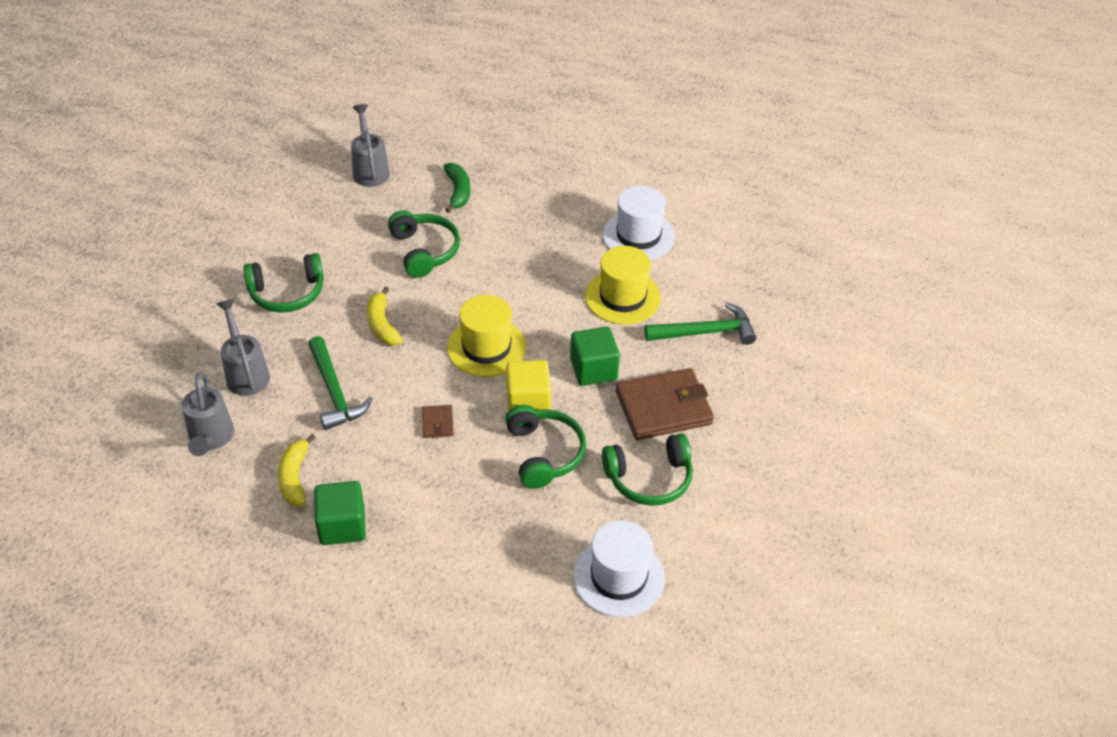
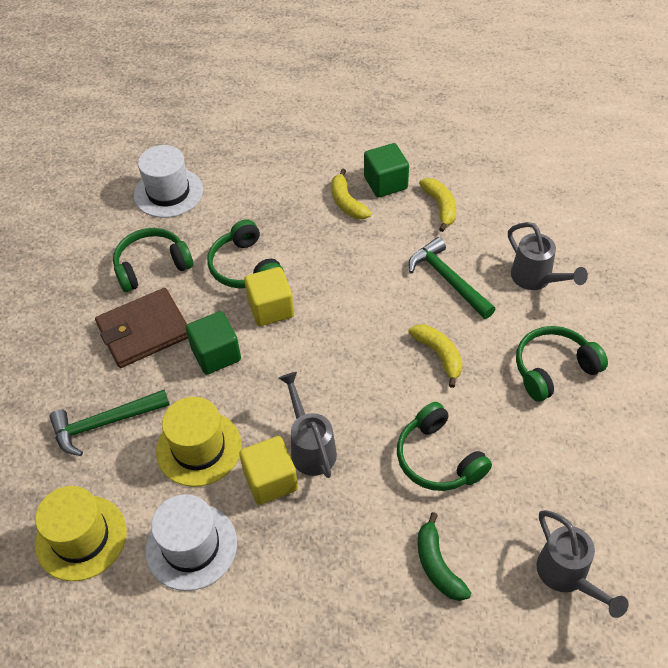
camera: 170 degrees right, 5 degrees up
grey watering can [182,372,234,456] -> grey watering can moved to [279,372,337,478]
brown wallet [422,405,454,438] -> none
yellow hat [447,295,526,377] -> yellow hat moved to [35,486,127,581]
none -> yellow cube [239,436,298,505]
none -> yellow banana [331,168,372,219]

